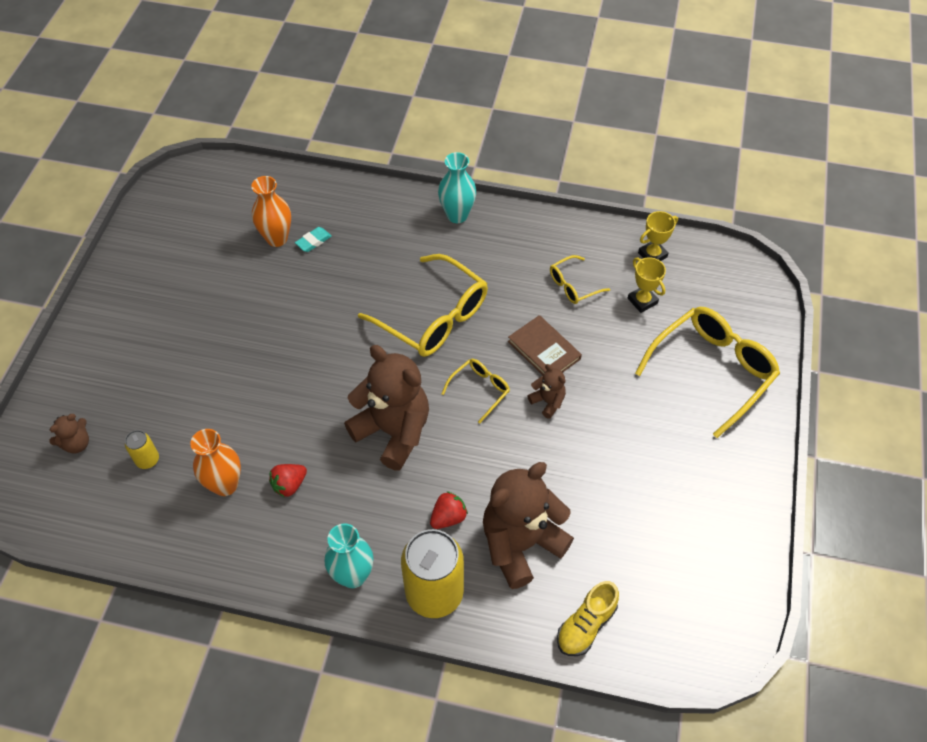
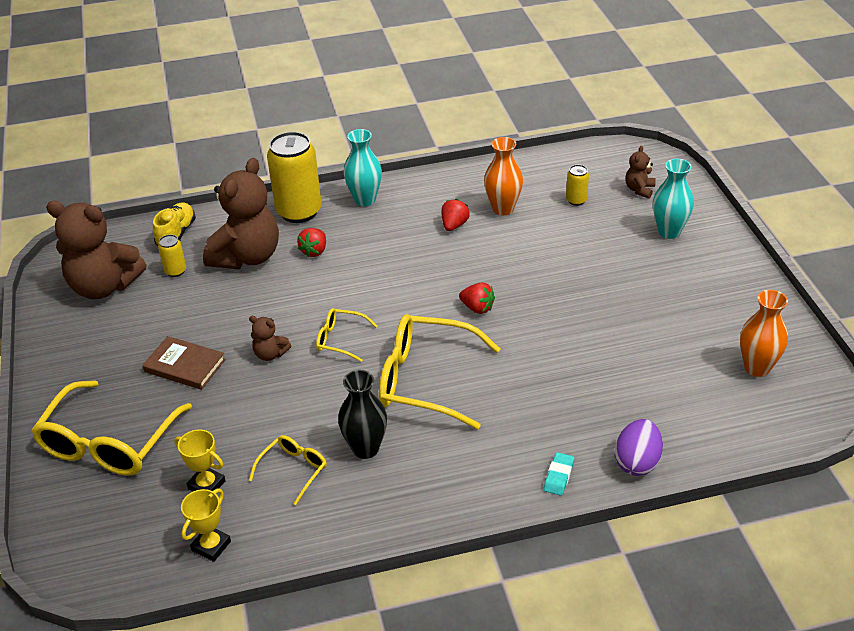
camera: 155 degrees right, 15 degrees down
orange vase [251,176,291,247] -> orange vase moved to [740,290,788,377]
turquoise eraser [295,227,332,252] -> turquoise eraser moved to [544,452,574,496]
brown teddy bear [344,345,429,471] -> brown teddy bear moved to [46,201,146,299]
turquoise vase [438,152,476,223] -> turquoise vase moved to [653,159,694,239]
yellow glasses [441,359,510,424] -> yellow glasses turned 90 degrees clockwise [316,308,377,362]
brown book [508,315,582,375] -> brown book moved to [142,336,226,390]
none -> yellow can [158,234,186,277]
none -> black vase [338,370,387,459]
none -> red strawberry [459,282,495,314]
none -> purple egg [615,419,663,476]

